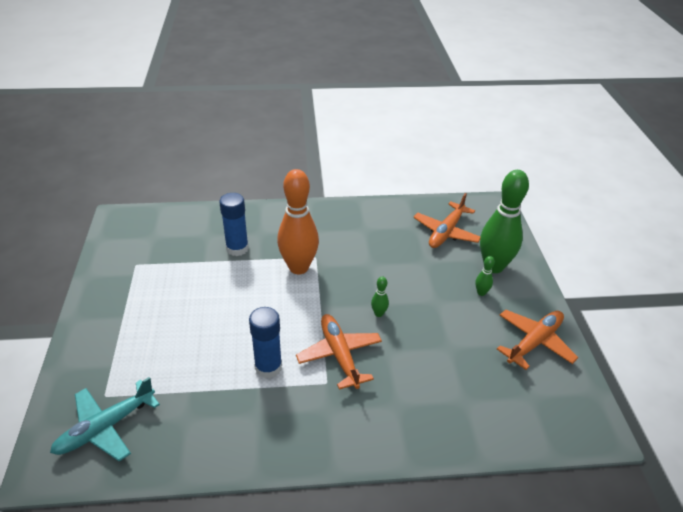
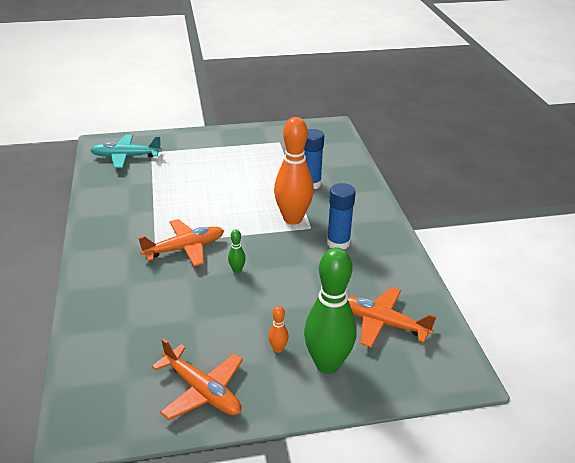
camera: 85 degrees right, 5 degrees down
turquoise plane [50,377,160,461] -> turquoise plane turned 45 degrees counterclockwise [90,135,162,168]
blue glue stick [249,307,282,378] -> blue glue stick moved to [327,183,356,250]
green bowling pin [476,256,495,296] -> orange bowling pin [268,306,289,353]

